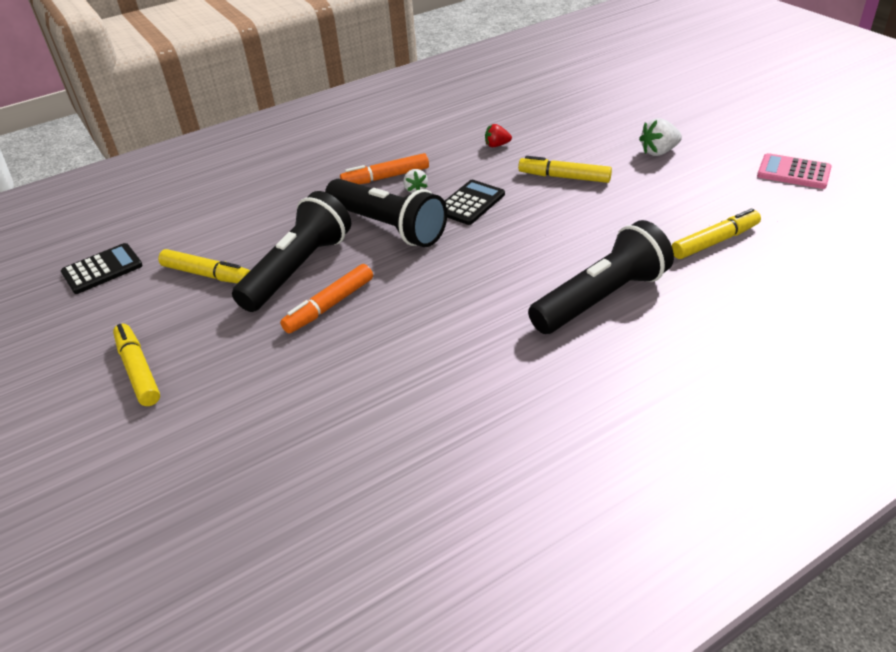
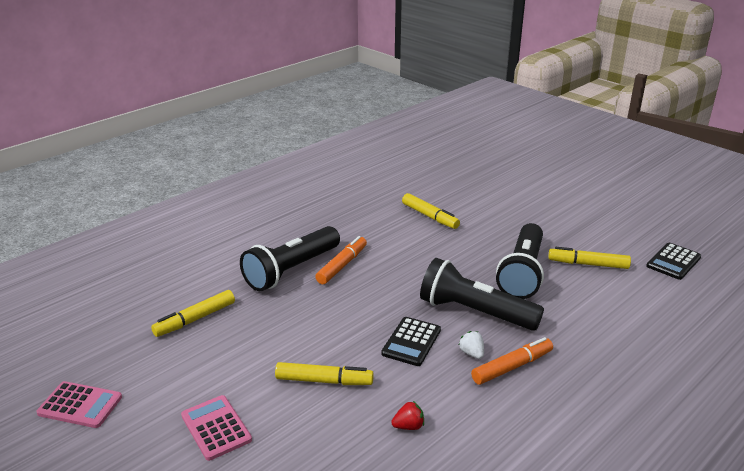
camera: 165 degrees right, 10 degrees down
yellow marker [113,324,160,406] -> yellow marker moved to [402,193,460,229]
orange marker [280,264,373,333] -> orange marker moved to [315,236,367,284]
white strawberry [639,118,682,156] -> pink calculator [181,395,252,461]

